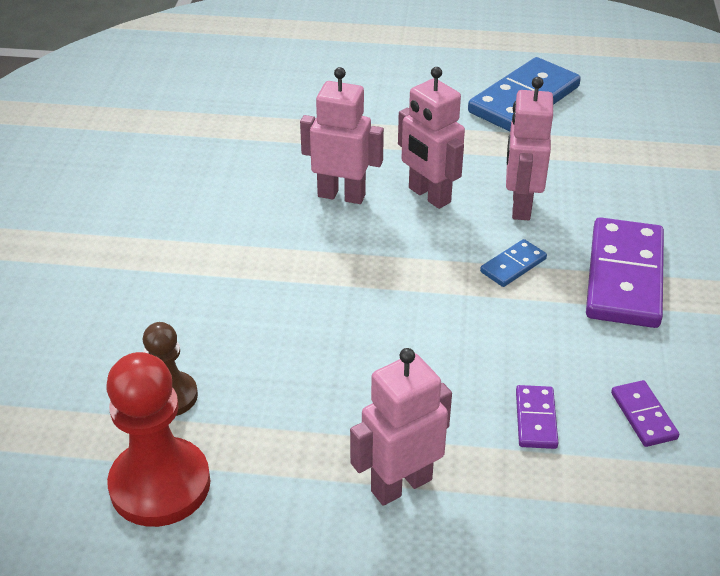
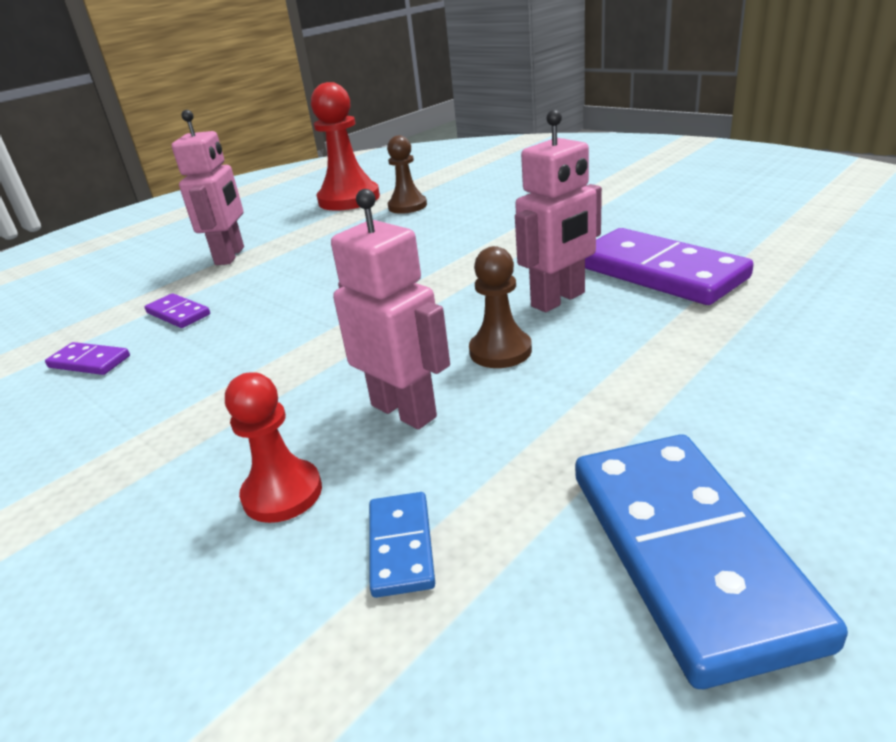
camera: 130 degrees right, 10 degrees down
pink robot [398,67,465,209] -> brown pawn [469,246,532,368]
blue domino [480,239,547,287] -> blue domino moved to [369,492,435,598]
purple domino [586,217,664,328] -> purple domino moved to [585,228,754,305]
none -> red pawn [225,372,322,523]

